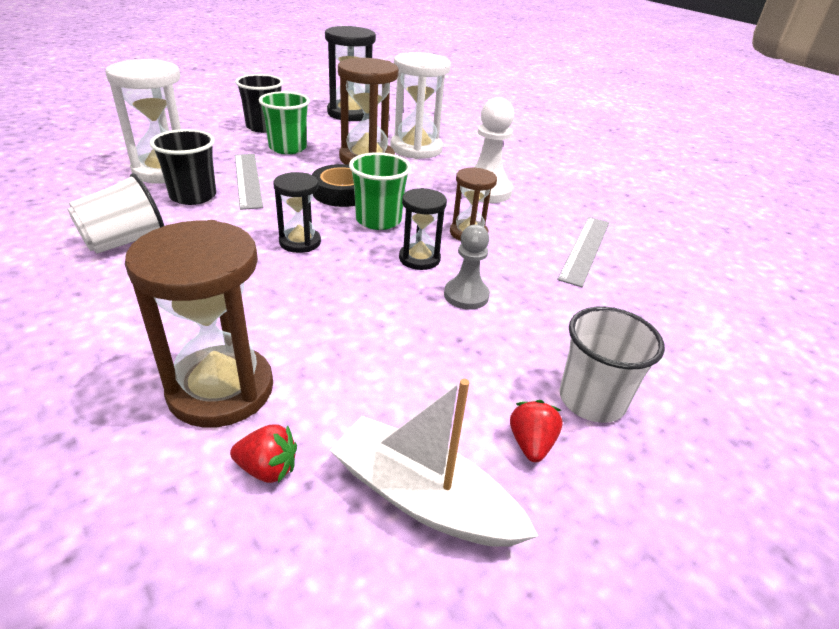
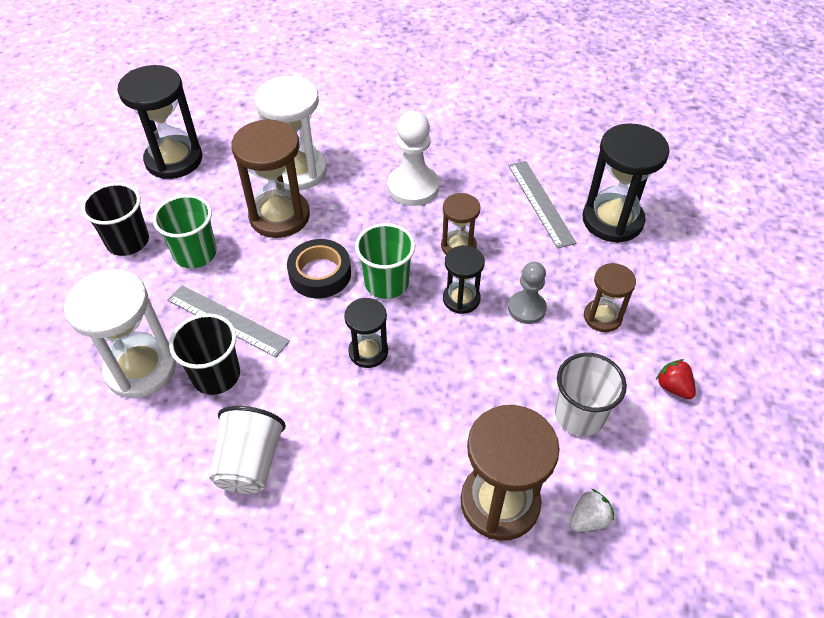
camera: 40 degrees left, 15 degrees up
red strawberry [230,424,297,483] -> white strawberry [570,489,614,531]
white boat [330,378,539,547] -> none
white cup [559,306,665,423] -> white cup moved to [555,353,627,436]
none -> black hourglass [583,123,670,243]
none -> brown hourglass [584,263,636,332]

